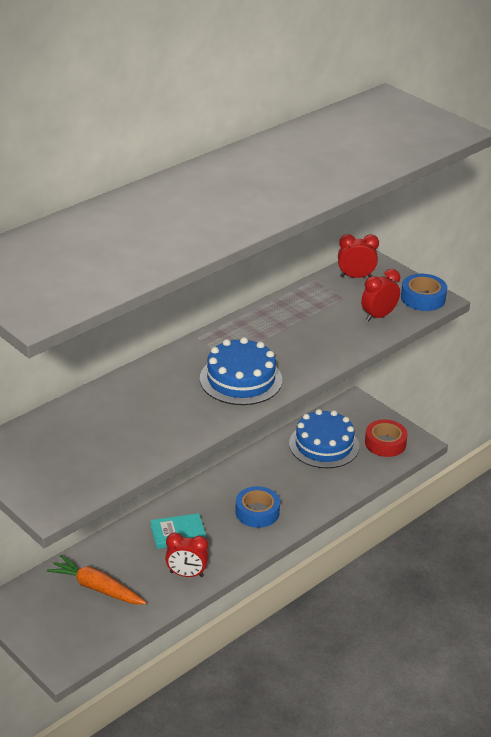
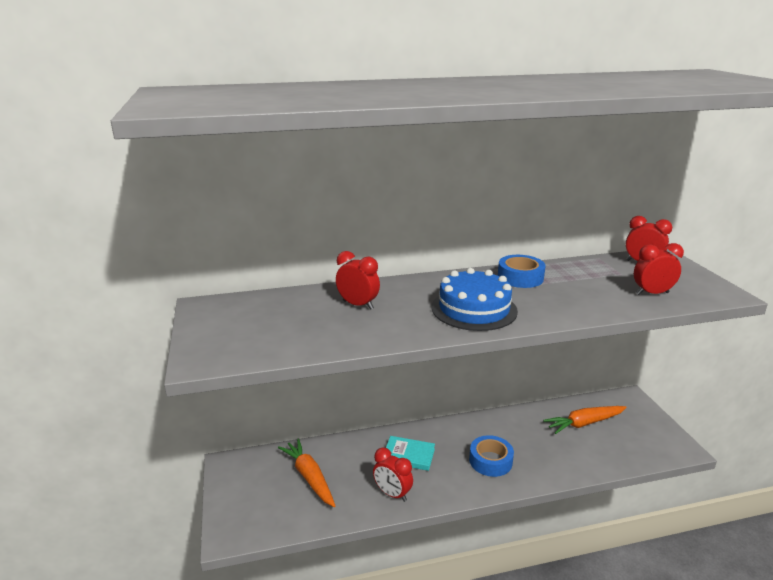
camera: 30 degrees right, 10 degrees down
blue cake [289,409,359,468] -> orange carrot [543,406,627,434]
red tape [365,419,408,457] -> none
blue tape [401,274,447,311] -> blue tape moved to [498,255,546,288]
none -> red clock [336,251,380,310]

